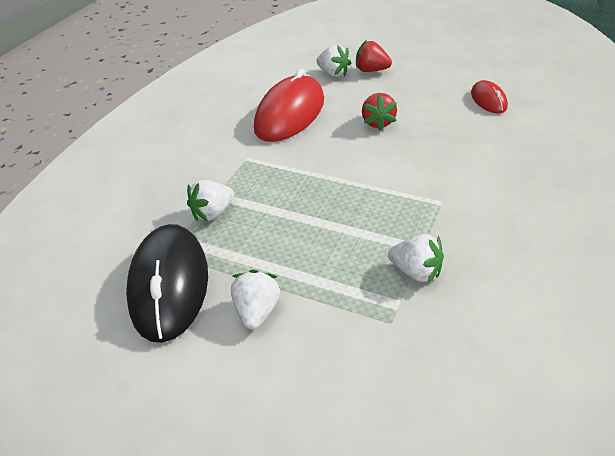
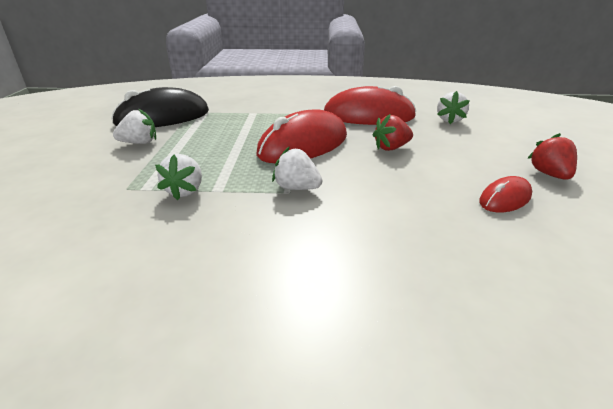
camera: 65 degrees right, 10 degrees down
white strawberry [187,180,234,221] -> white strawberry moved to [272,147,322,190]
red strawberry [356,40,392,72] -> red strawberry moved to [527,133,577,180]
none -> red mouse [256,109,347,163]

